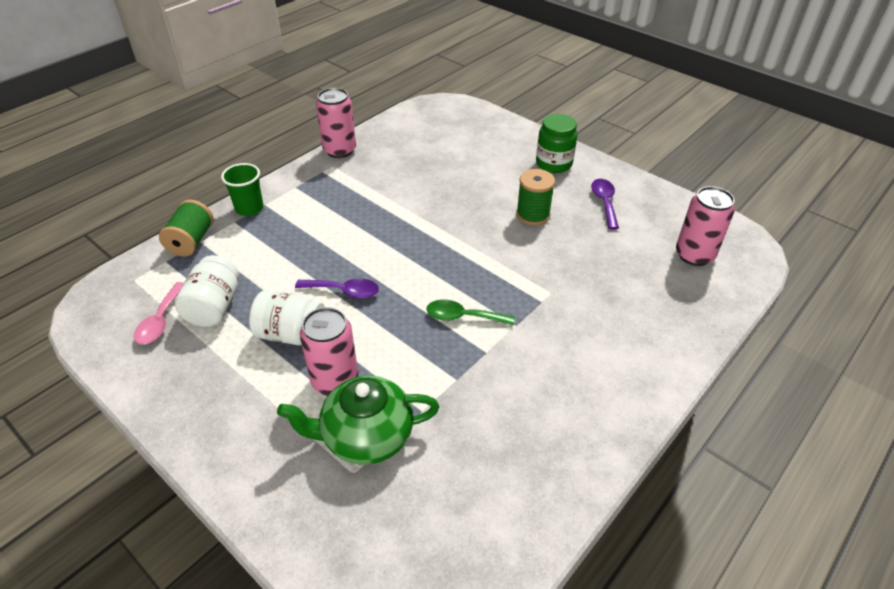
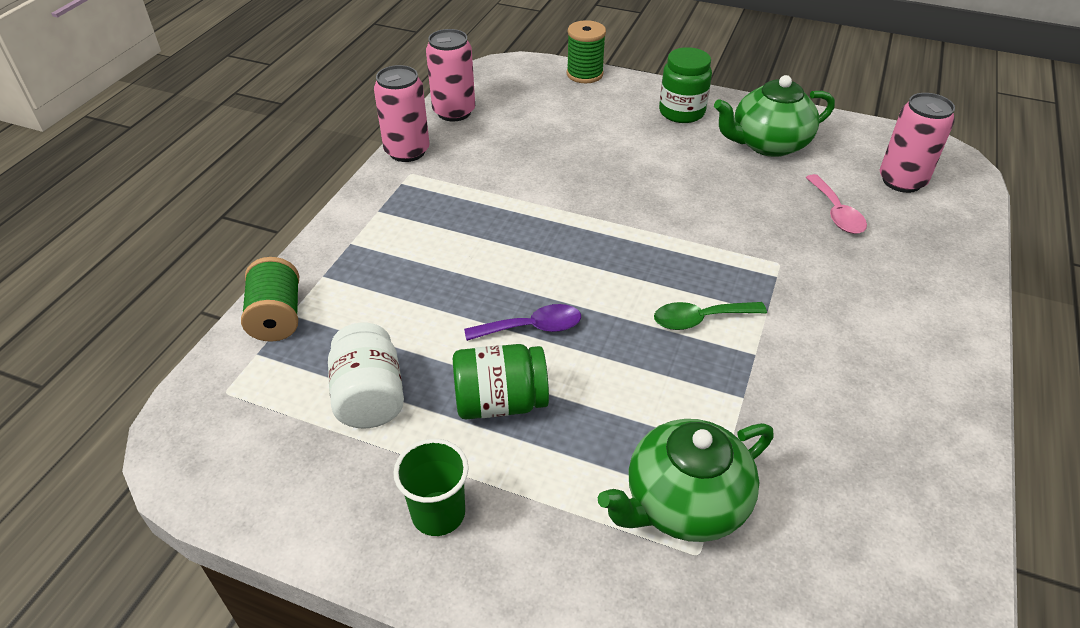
camera: 20 degrees left, 0 degrees up
pink spoon [134,282,184,345] -> pink spoon moved to [806,174,867,234]
green cup [221,163,264,216] -> green cup moved to [393,439,469,536]
white jar [249,290,325,345] -> green jar [453,344,549,420]
pink can [300,307,359,396] -> pink can moved to [426,29,475,121]
green spool [516,169,555,226] -> green spool moved to [567,20,606,83]
purple spoon [591,179,619,229] -> green teapot [714,75,835,157]

